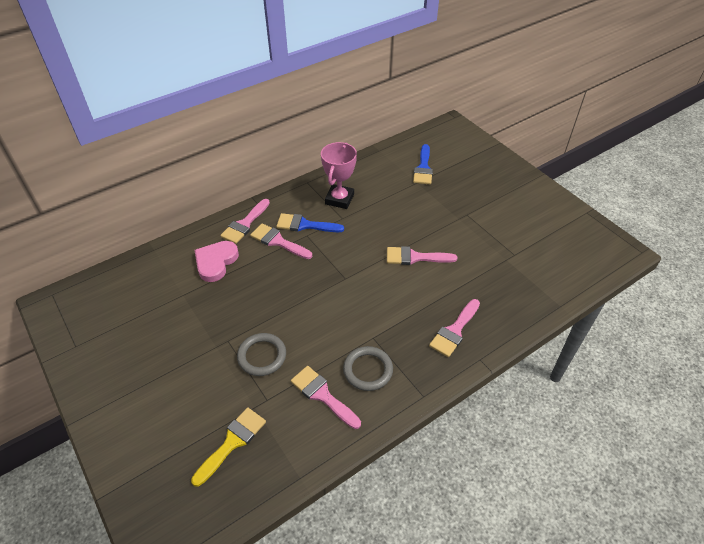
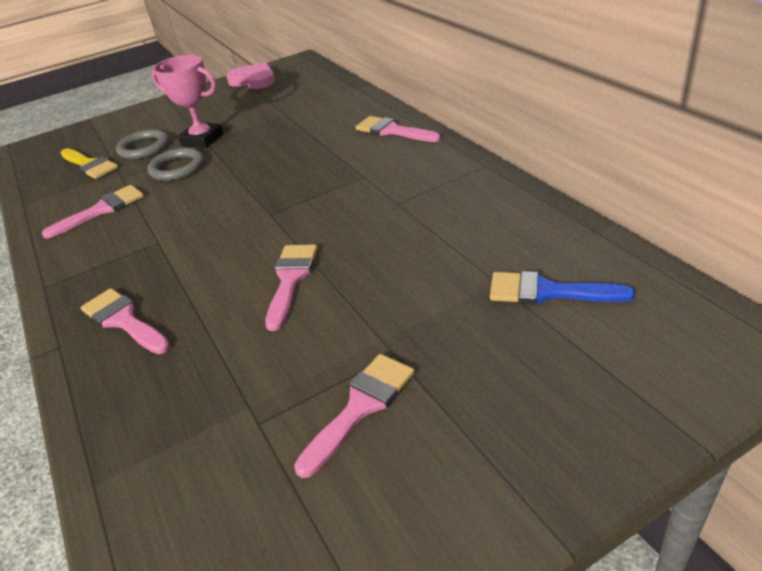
camera: 100 degrees right, 10 degrees down
pink heart [194,241,239,282] -> pink heart moved to [226,62,275,89]
pink brush [250,223,312,259] -> pink brush moved to [294,354,415,478]
blue brush [276,213,344,232] -> none
pink trophy [321,142,357,209] -> pink trophy moved to [151,55,224,148]
grey ring [343,346,393,391] -> grey ring moved to [116,129,169,159]

